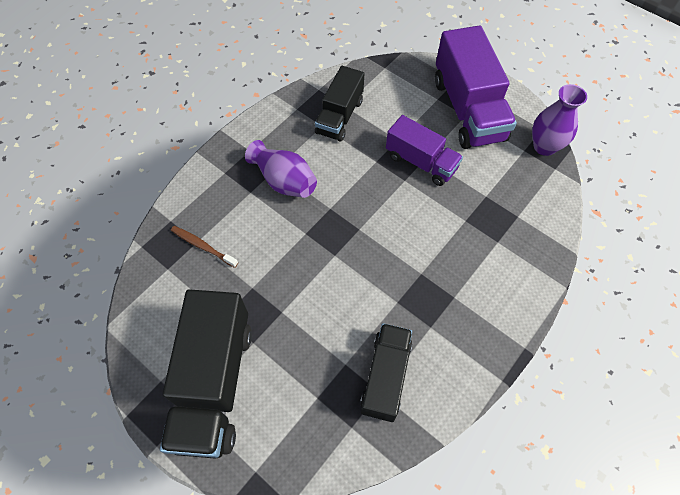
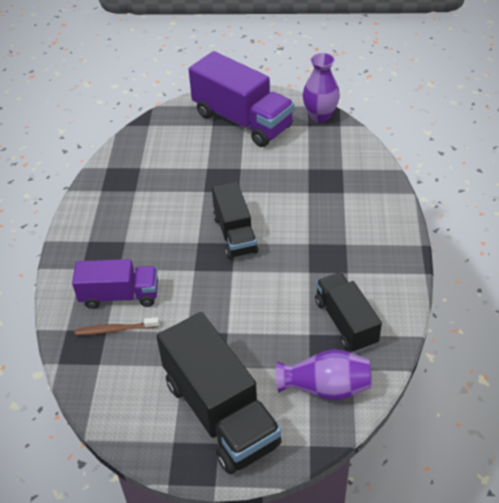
camera: 35 degrees left, 15 degrees down
purple vase [245,140,317,198] -> purple vase moved to [276,349,372,401]
black truck [315,66,365,142] -> black truck moved to [212,182,259,259]
purple truck [386,115,463,186] -> purple truck moved to [72,259,158,309]

